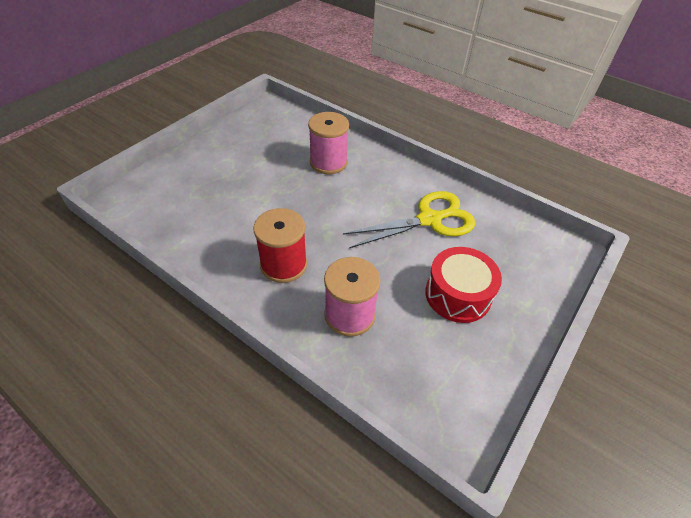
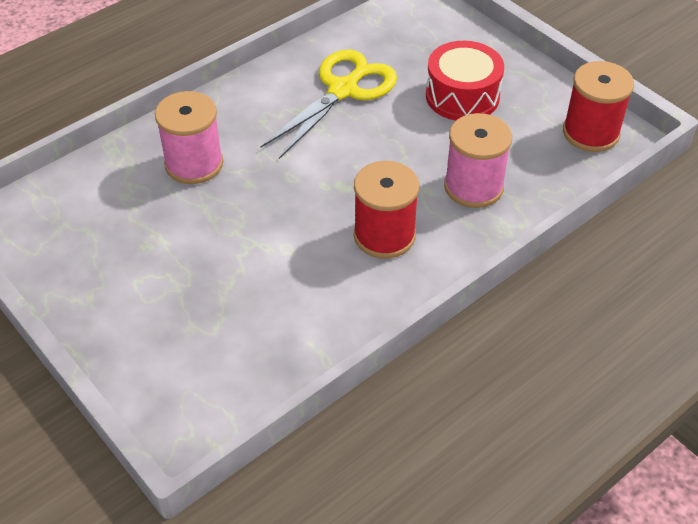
camera: 75 degrees left, 0 degrees up
yellow scissors [343,191,476,248] -> yellow scissors turned 45 degrees clockwise [260,49,397,159]
none -> red spool [563,61,634,152]

